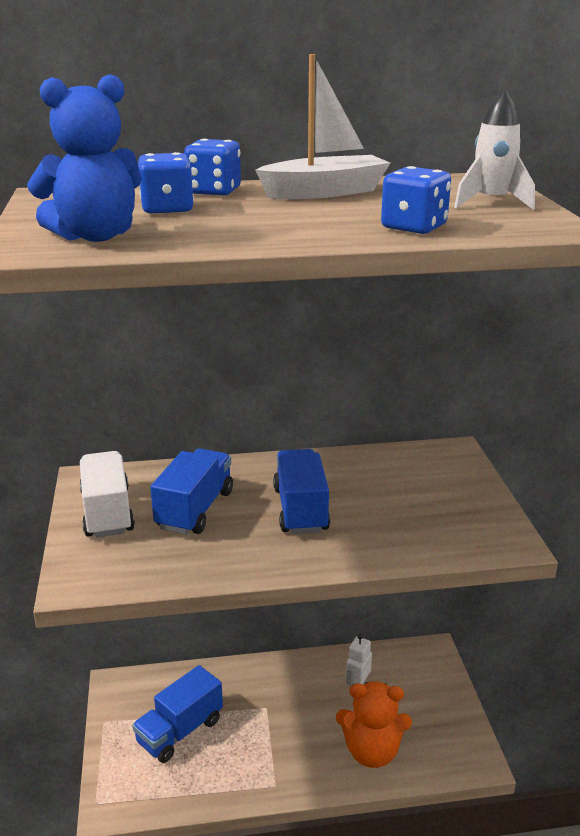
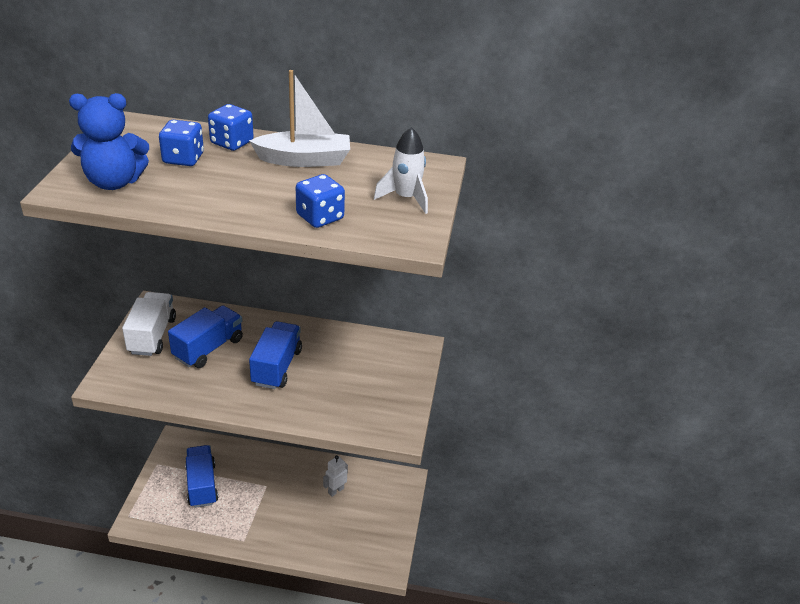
camera: 15 degrees right, 10 degrees up
blue truck [132,665,223,763] -> blue truck turned 105 degrees clockwise [185,445,218,508]
orange teddy bear [336,682,412,768] -> none

